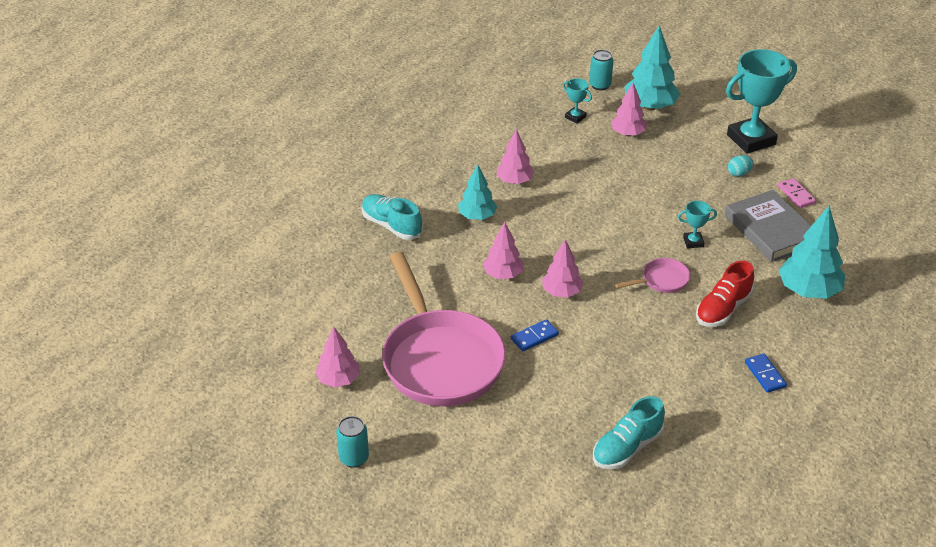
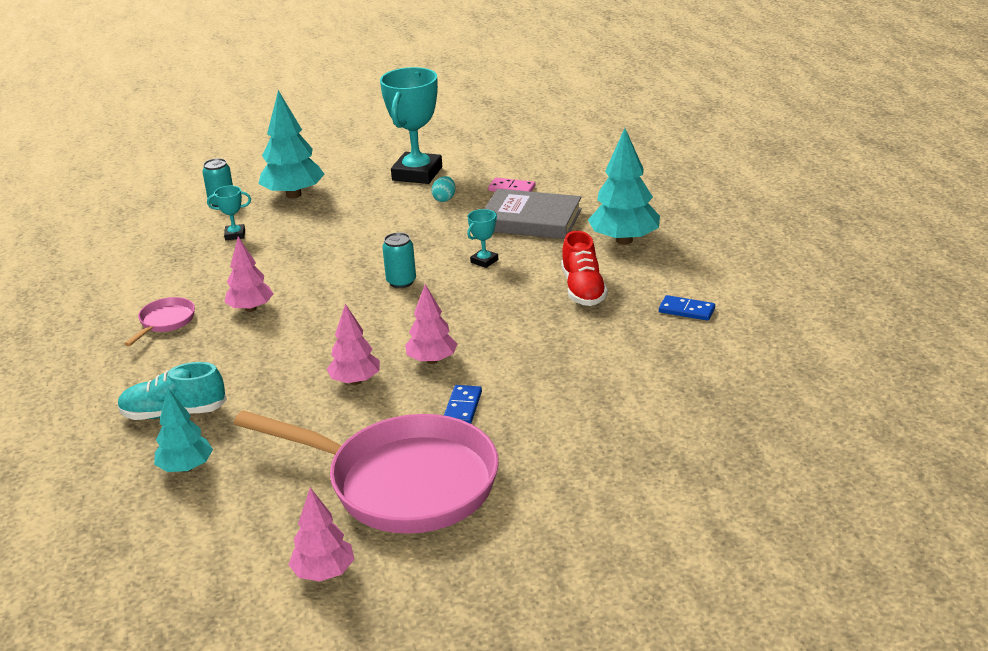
camera: 45 degrees left, 10 degrees down
turquoise can [336,416,369,468] -> turquoise can moved to [382,232,416,288]
turquoise tree [458,164,497,220] -> turquoise tree moved to [154,388,213,472]
turquoise shoe [593,396,665,469] -> none
pink tree [611,83,647,136] -> none
pink pan [615,258,690,293] -> pink pan moved to [124,297,195,346]

